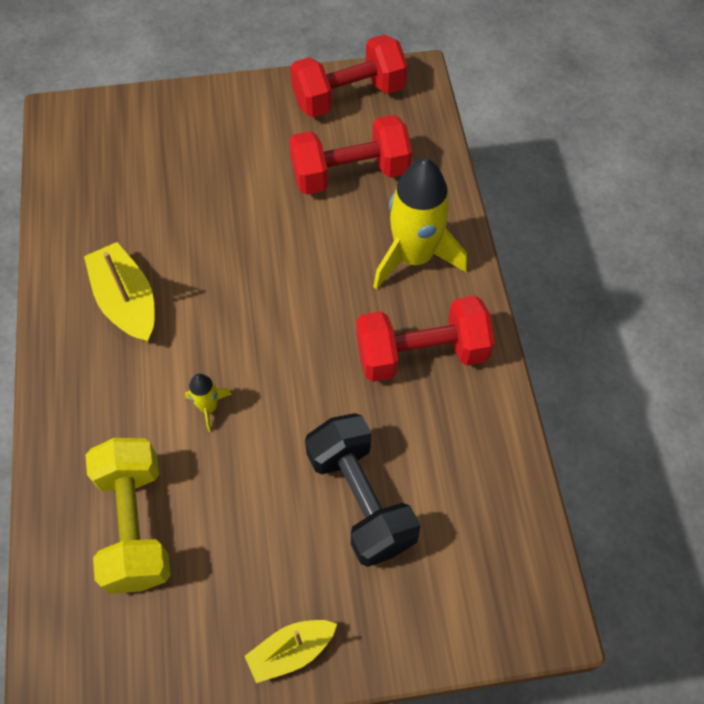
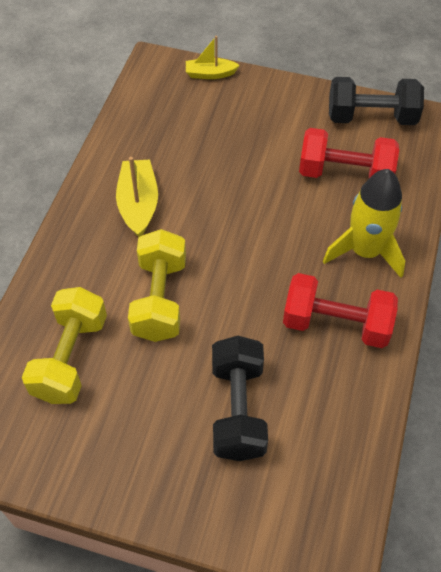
camera: 25 degrees right, 5 degrees down
yellow rocket [185,374,232,432] -> yellow dumbbell [128,229,186,342]
yellow boat [245,620,337,683] -> yellow boat moved to [186,36,240,79]
red dumbbell [290,34,408,117] -> black dumbbell [329,77,424,125]

